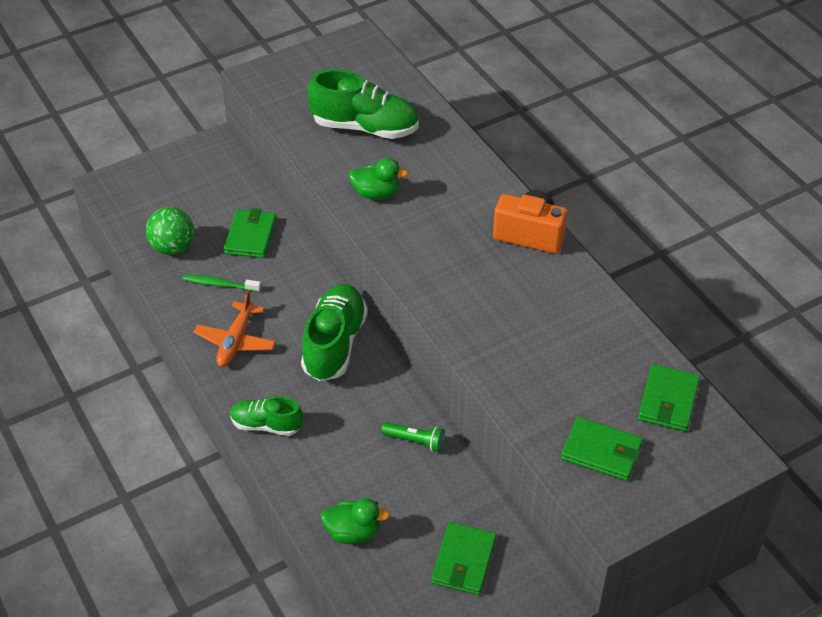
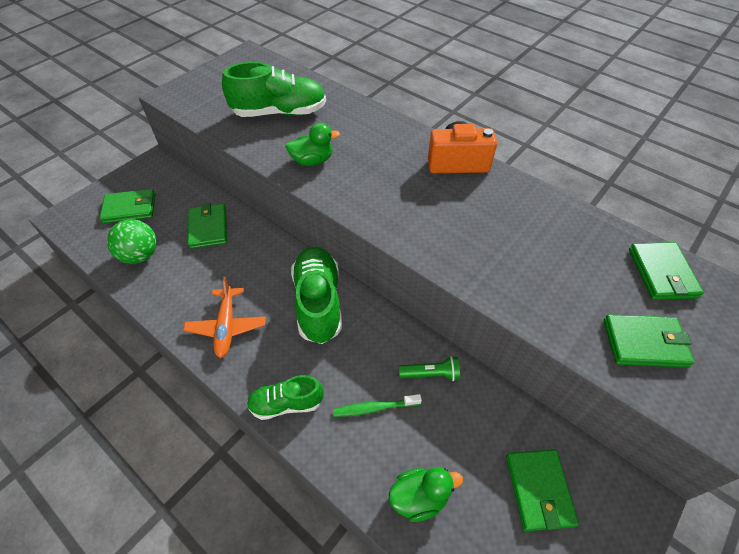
camera: 20 degrees left, 5 degrees up
green toothbrush [183,275,261,292] -> green toothbrush moved to [333,394,422,417]
none -> green wallet [100,189,155,223]

